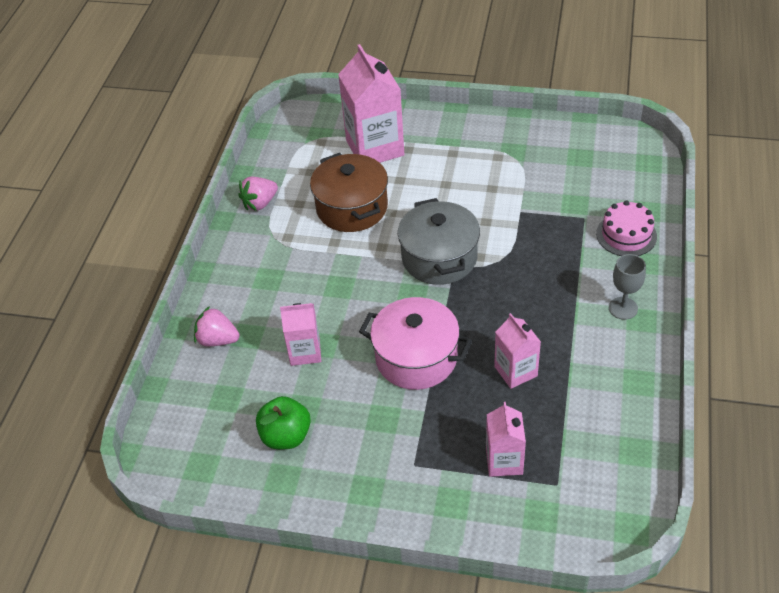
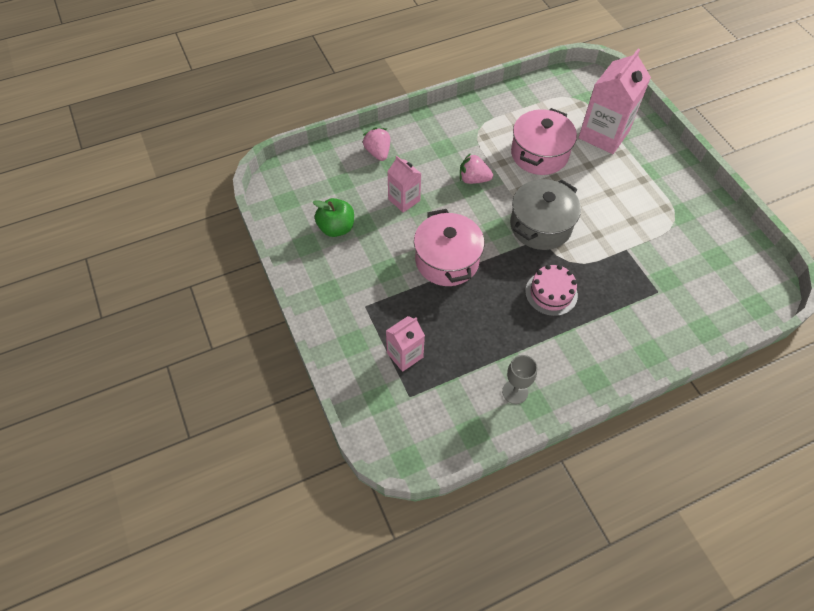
camera: 50 degrees right, 10 degrees up
pink strawberry [238,176,278,211] -> pink strawberry moved to [460,153,493,184]
brown pot [310,153,388,232] -> pink pot [511,108,577,175]
pink carton [494,313,541,389] -> none
pink cake [596,200,657,256] -> pink cake moved to [525,265,578,316]
grey goblet [609,254,646,320] -> grey goblet moved to [502,355,537,404]

